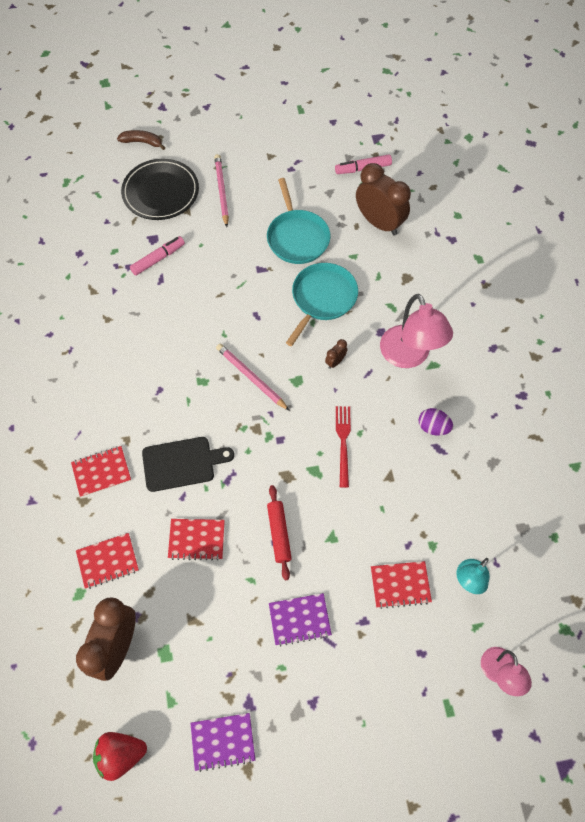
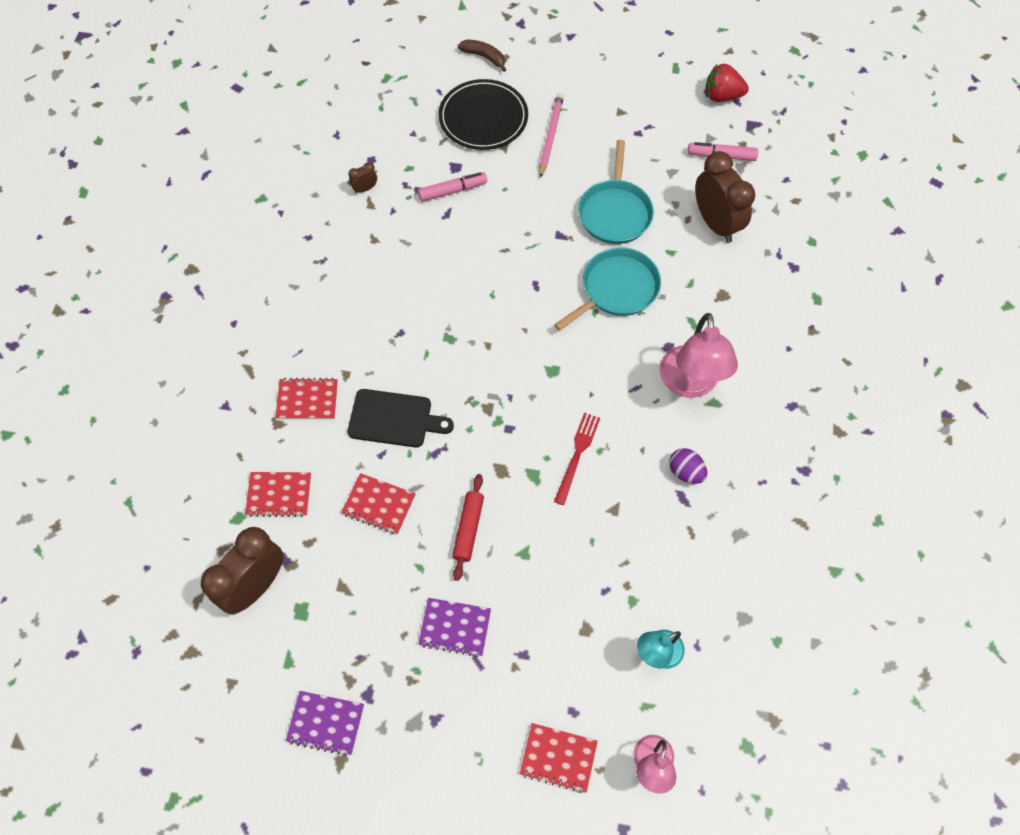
camera: 20 degrees right, 0 degrees up
red strawberry [93,732,147,781] -> red strawberry moved to [705,64,749,102]
pink pencil [216,344,290,411] -> none
brown clock [325,339,348,369] -> brown clock moved to [348,162,377,193]
red notebook [371,561,432,609] -> red notebook moved to [520,723,598,793]

